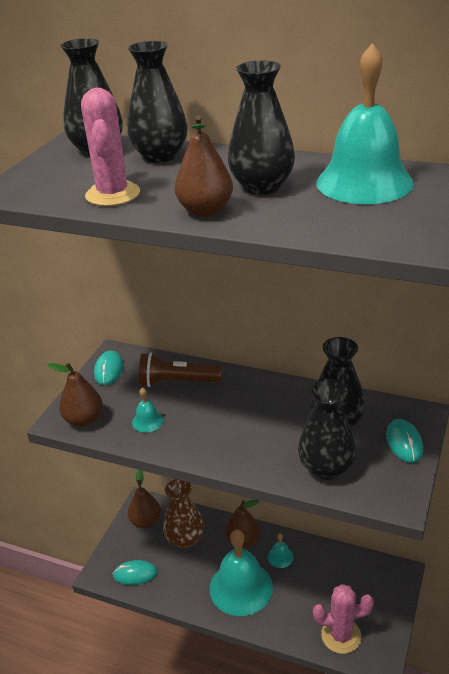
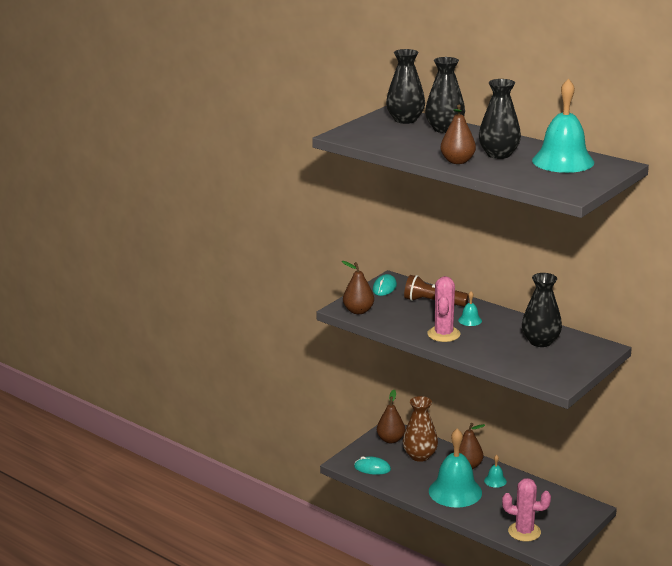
camera: 15 degrees right, 10 degrees down
pink cactus [81,88,140,206] -> pink cactus moved to [427,276,461,342]
turquoise bell [132,388,164,432] -> turquoise bell moved to [458,291,482,326]
black vase [298,379,356,480] -> none
turquoise mouse [386,419,423,463] -> none

